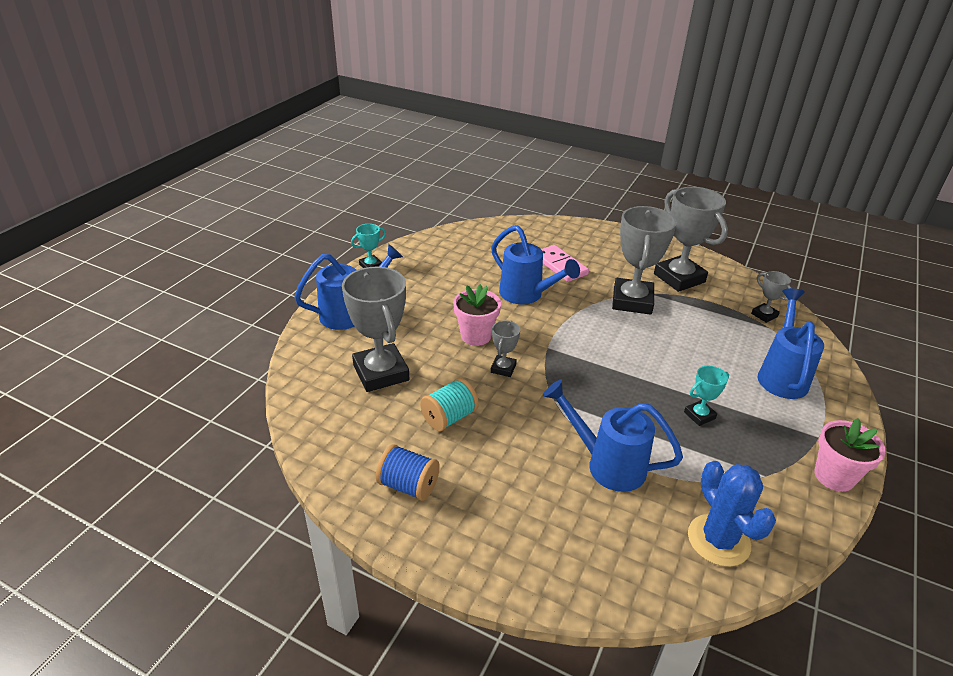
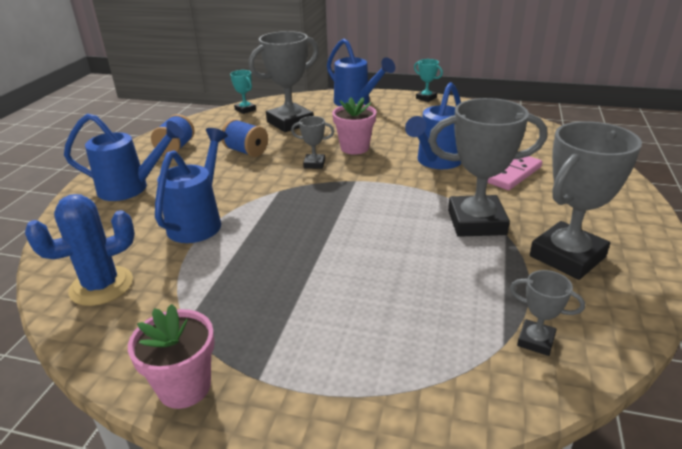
camera: 80 degrees right, 5 degrees down
turquoise spool [420,378,479,431] -> blue spool [222,119,268,157]
turquoise trophy [684,366,729,426] -> turquoise trophy moved to [230,70,256,114]
grey trophy [751,271,791,323] -> grey trophy turned 75 degrees clockwise [510,270,585,356]
blue watering can [758,288,824,399] -> blue watering can moved to [64,114,184,201]

